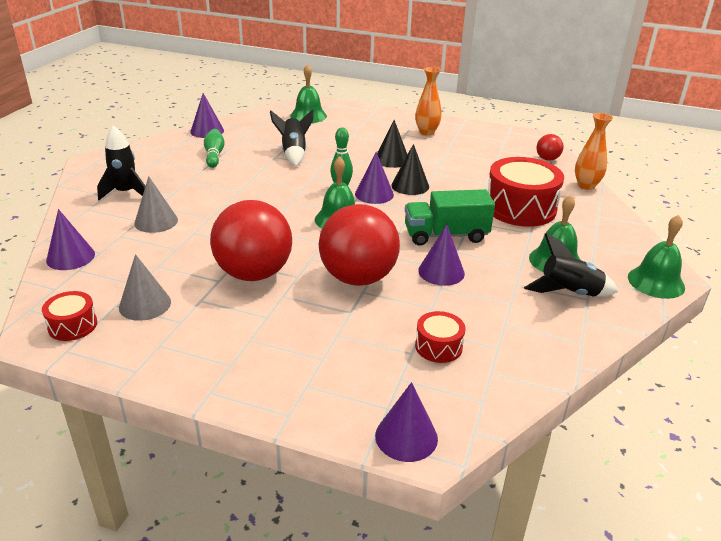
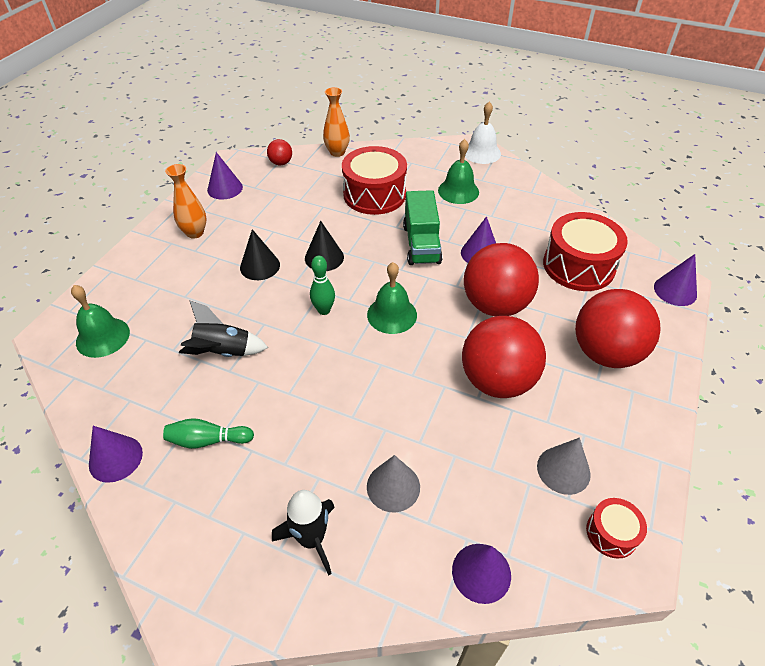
camera: 85 degrees left, 15 degrees up
purple cone [355,152,394,204] -> purple cone moved to [207,152,243,199]
red drum [415,311,465,363] -> red drum [543,212,628,291], size x2.01
black rocket [524,233,618,297] -> none
green bell [628,215,685,299] -> white bell [465,102,501,164]
none -> red ball [575,289,661,368]

